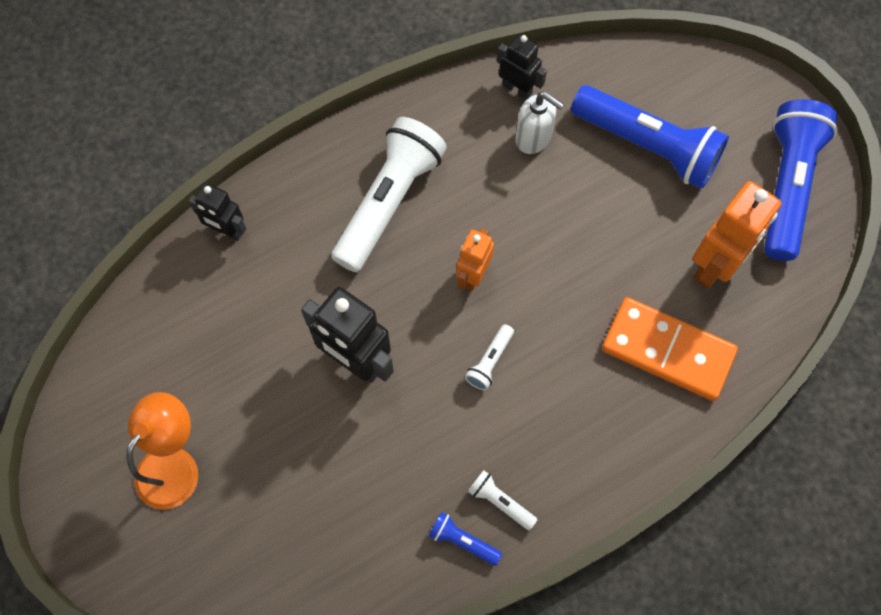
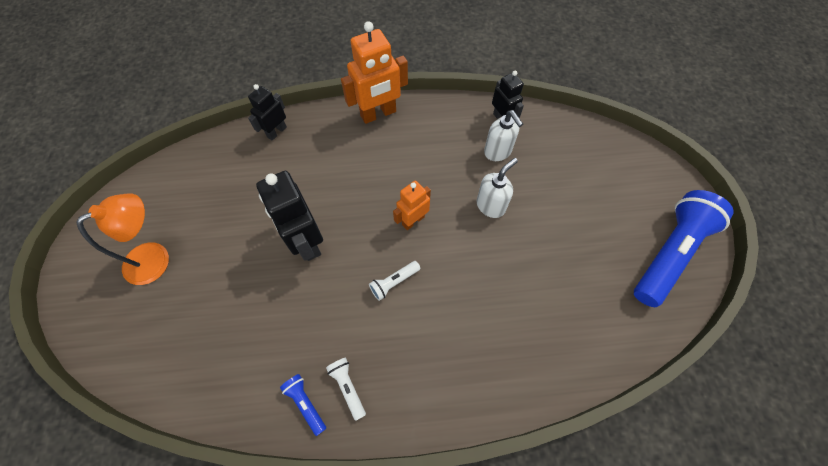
camera: 25 degrees right, 5 degrees down
black robot [188,183,246,241] -> black robot turned 75 degrees clockwise [248,84,287,141]
white flashlight [331,117,447,272] -> none
blue flashlight [571,85,729,189] -> none
orange domino [602,297,738,401] -> none
orange robot [693,181,781,288] -> orange robot moved to [341,21,408,124]
none -> white soap dispenser [477,158,518,218]

